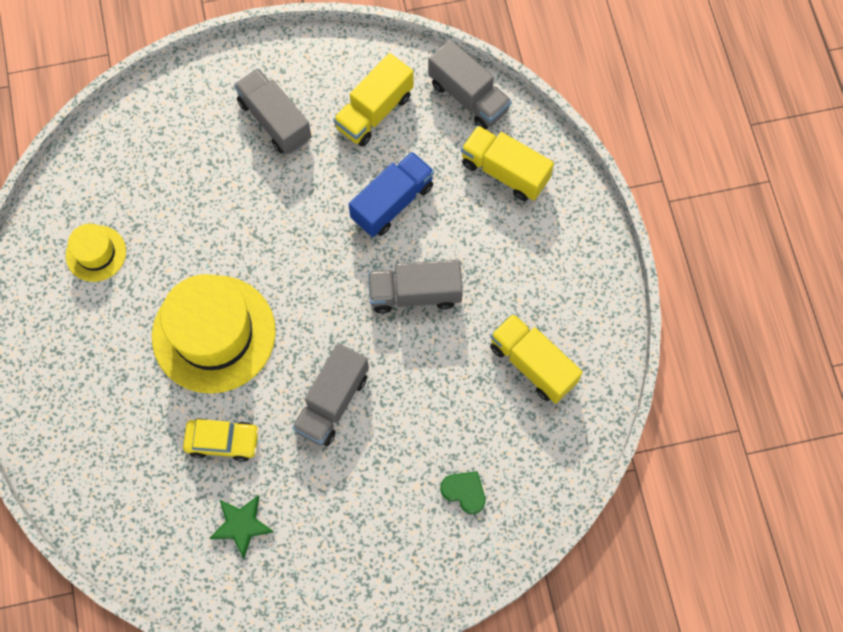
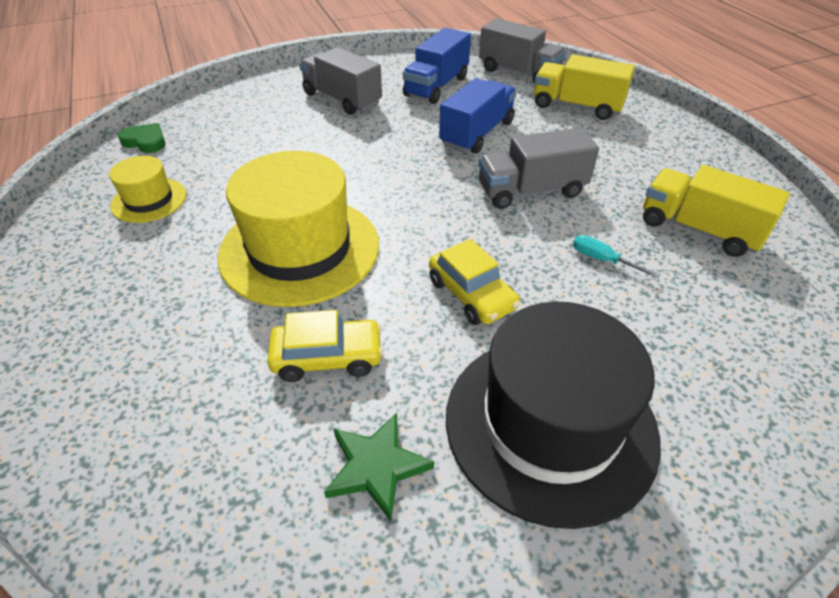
camera: 10 degrees left, 25 degrees down
grey truck [292,343,369,446] -> yellow car [429,239,520,325]
yellow truck [333,53,414,146] -> blue truck [403,28,471,104]
green heart [440,471,485,514] -> green heart moved to [118,123,166,153]
none -> black hat [446,301,661,529]
none -> turquoise screwdriver [573,235,660,278]

